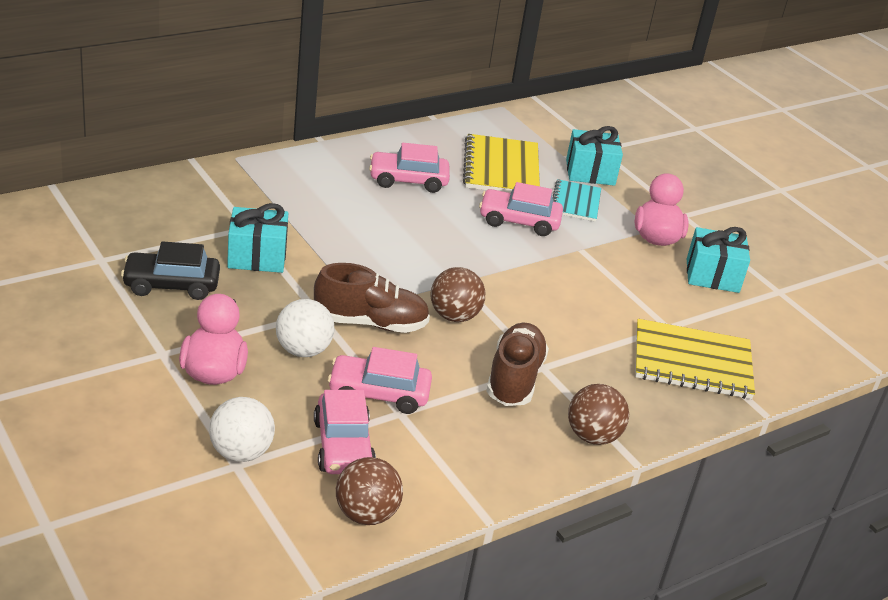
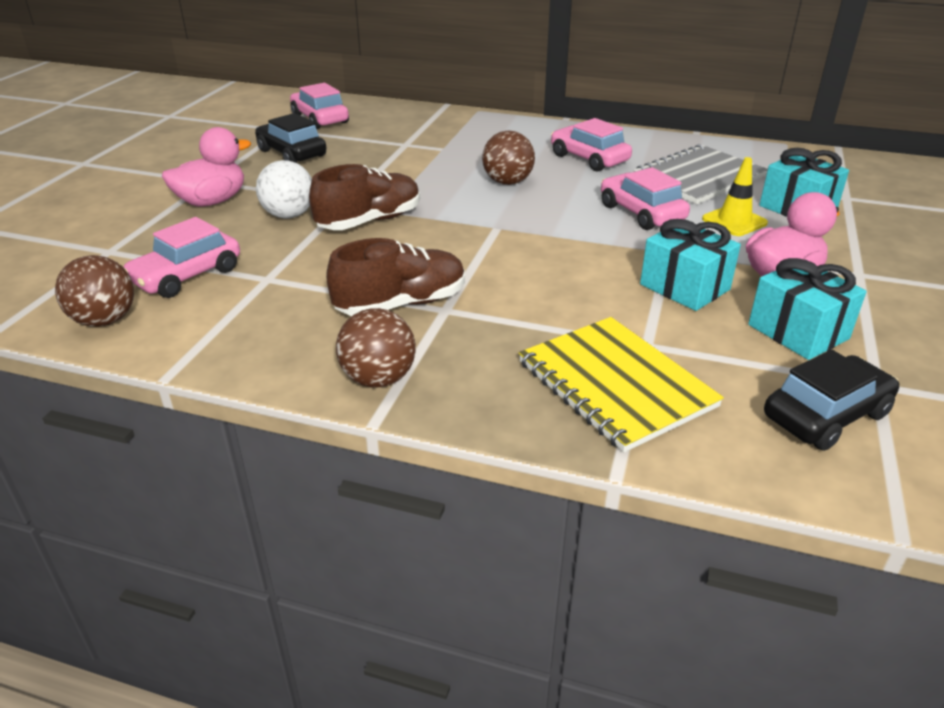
camera: 55 degrees right, 0 degrees up
white ball [209,397,275,462] -> none
turquoise gift [227,203,288,273] -> turquoise gift moved to [640,219,741,311]
brown shoe [314,263,430,333] -> brown shoe turned 90 degrees counterclockwise [309,164,420,230]
pink car [328,347,432,414] -> pink car moved to [290,83,349,129]
brown ball [431,267,485,322] -> brown ball moved to [482,131,535,185]
yellow notebook [463,134,540,193] -> grey notebook [633,144,768,204]
turquoise notebook [553,179,601,222] -> yellow traffic cone [702,157,768,236]
none -> black car [764,350,899,451]

